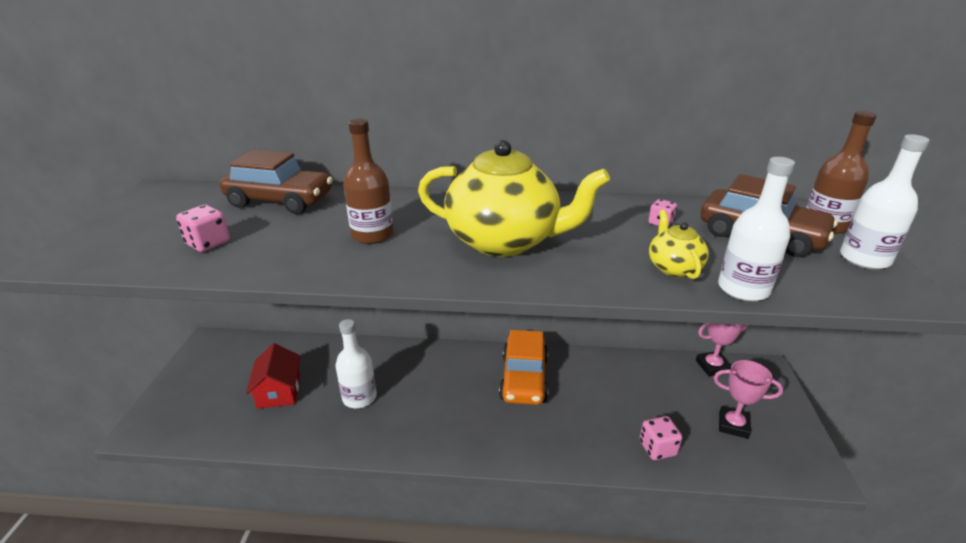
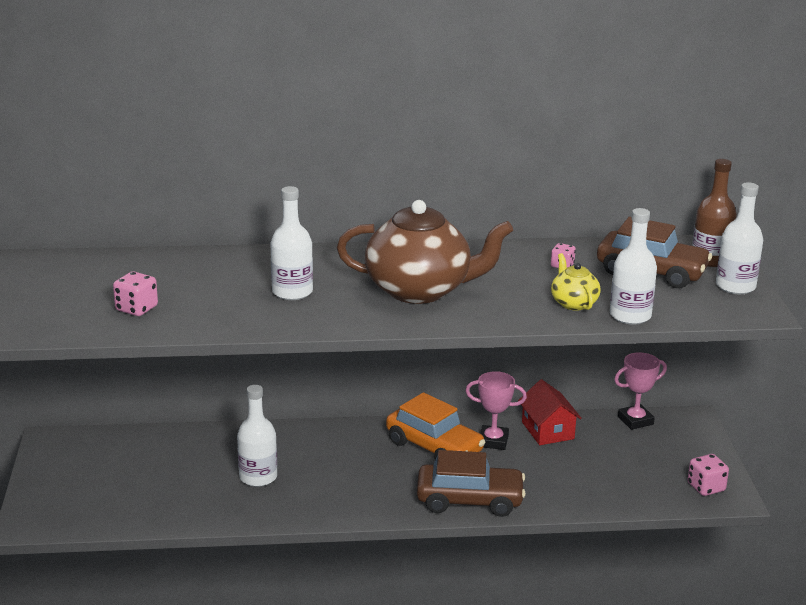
camera: 10 degrees left, 5 degrees down
brown car [220,150,333,214] -> brown car moved to [417,450,526,517]
red house [246,343,301,409] -> red house moved to [518,379,582,445]
brown bottle [343,119,394,244] -> white bottle [270,186,313,300]
yellow teapot [418,140,610,257] -> brown teapot [337,200,513,304]
orange car [499,330,549,405] -> orange car turned 45 degrees counterclockwise [386,392,485,460]
pink dice [640,416,682,460] -> pink dice moved to [687,454,729,496]
pink trophy [713,360,783,439] -> pink trophy moved to [465,371,527,450]

